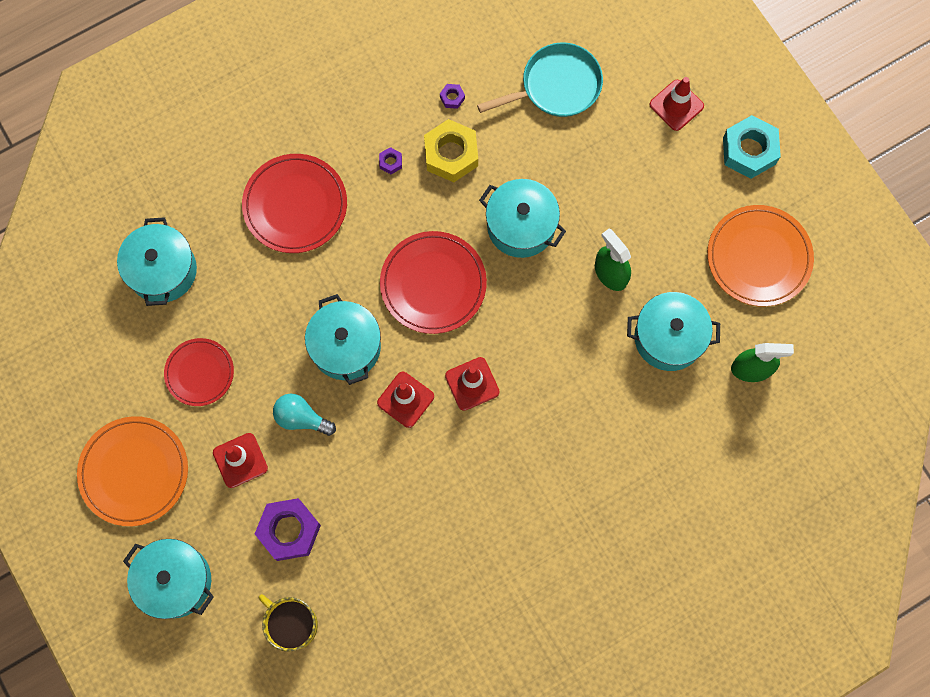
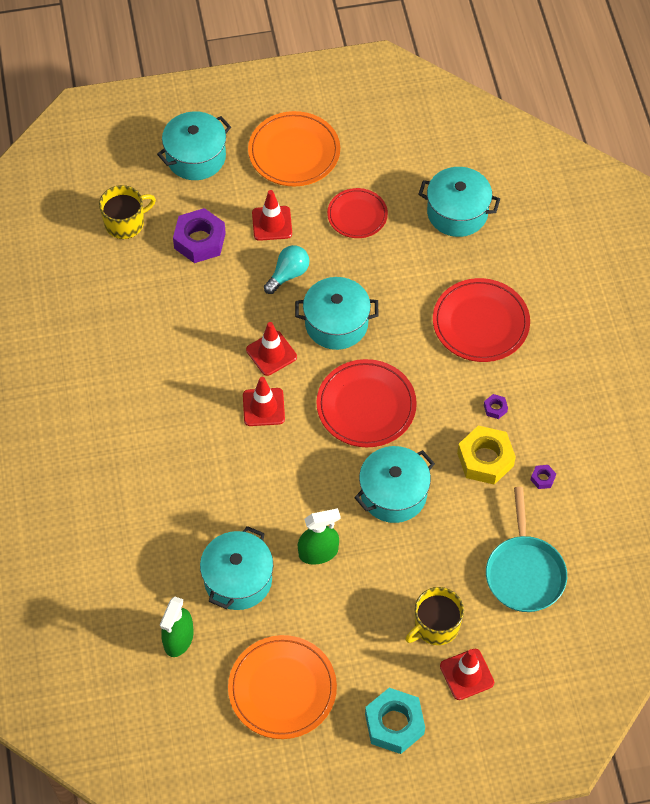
camera: 110 degrees right, 15 degrees down
none -> yellow mug [405,587,464,645]

